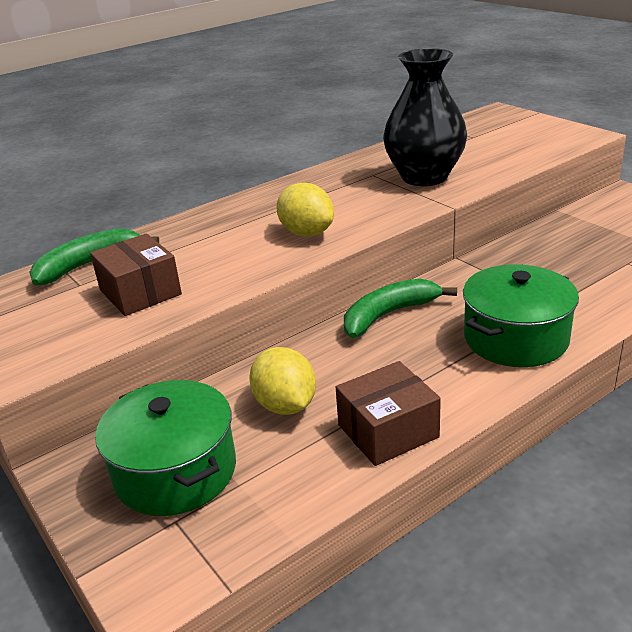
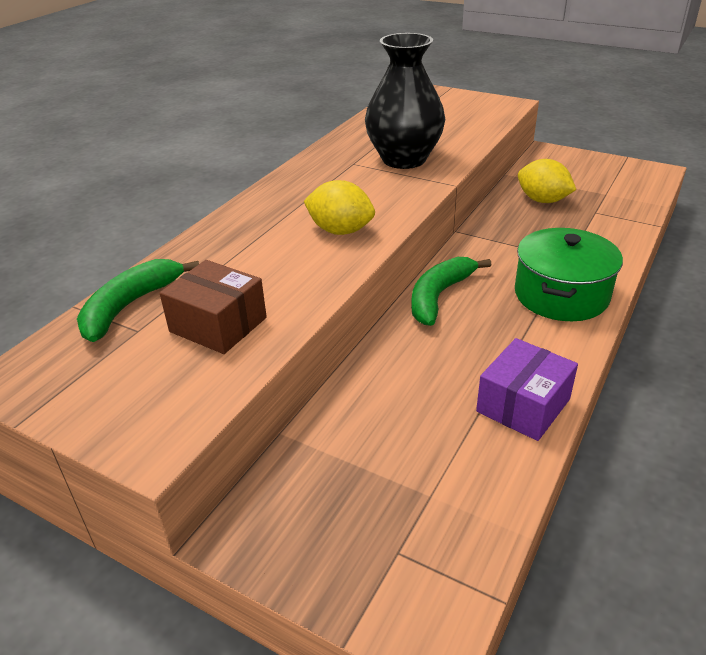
camera: 25 degrees left, 5 degrees up
green pot [95,380,236,516] -> none
yellow lemon [249,347,316,415] -> yellow lemon moved to [518,159,576,203]
brown box [336,361,441,466] -> purple box [476,338,578,441]

